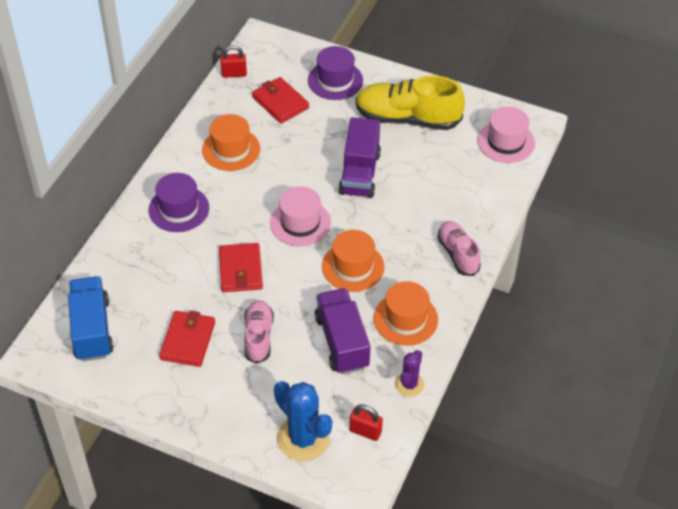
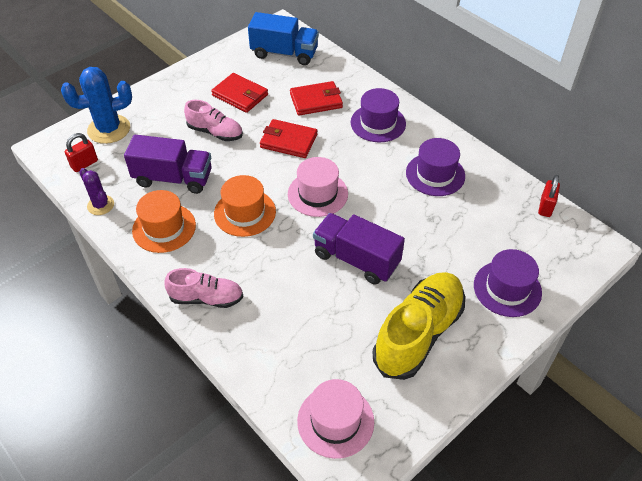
camera: 115 degrees right, 0 degrees up
orange hat [202,114,260,171] -> purple hat [406,138,465,196]
red wallet [252,77,309,124] -> red wallet moved to [290,81,343,115]

